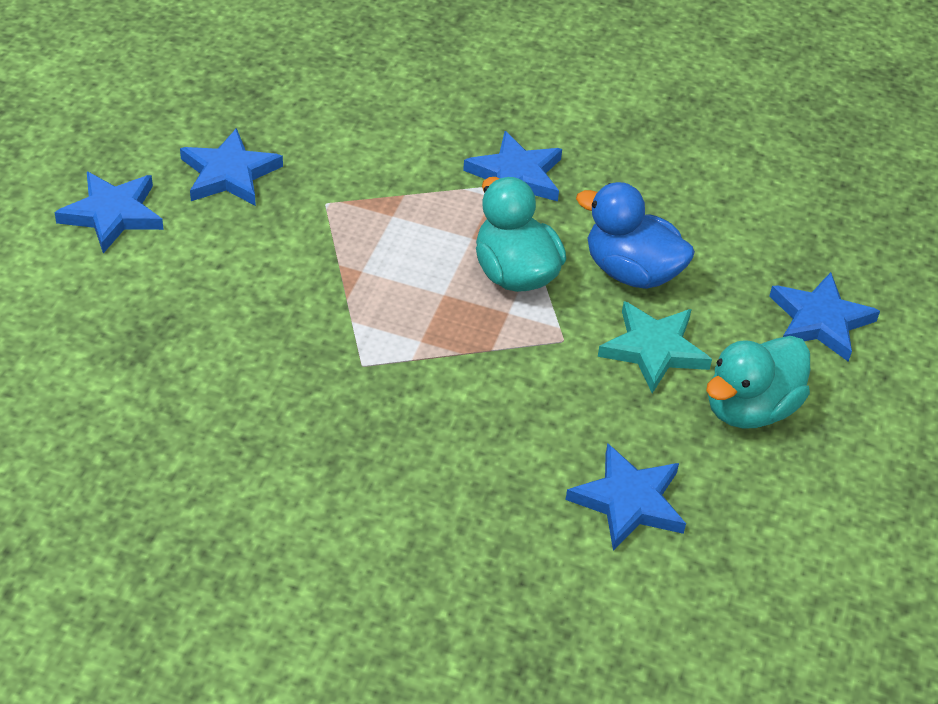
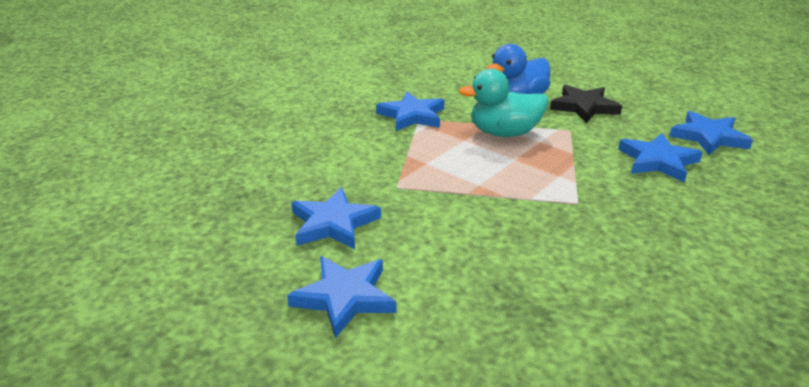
camera: 65 degrees left, 15 degrees down
turquoise star [598,301,712,393] -> black star [550,85,622,123]
turquoise duck [706,336,810,429] -> none
blue star [769,272,880,362] -> blue star moved to [618,133,703,183]

